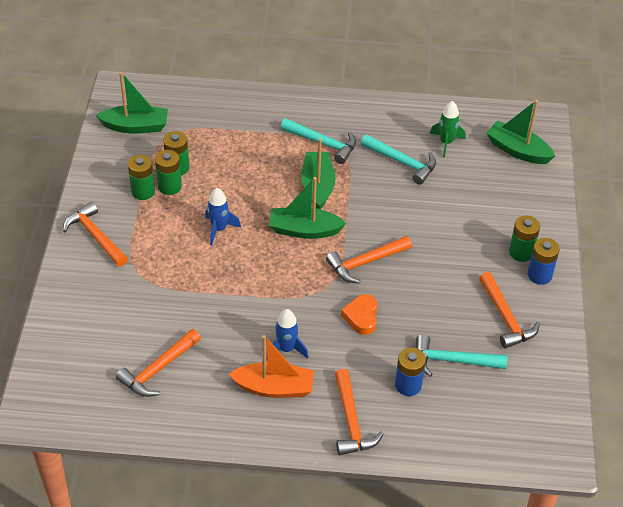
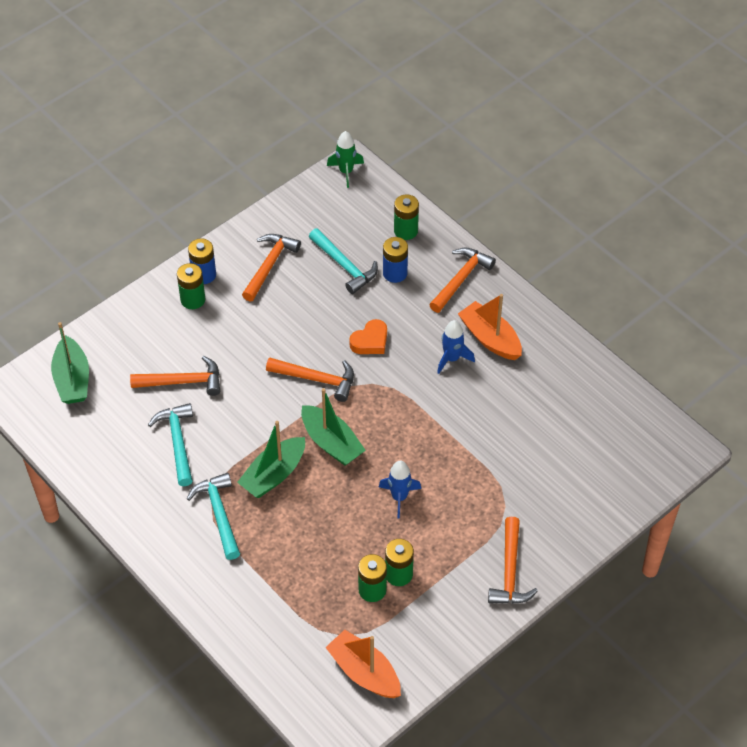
camera: 135 degrees left, 5 degrees up
green boat [96,72,168,133] -> orange boat [325,630,401,698]
orange hammer [116,329,201,397] -> orange hammer moved to [130,356,220,396]
green battery [128,155,155,200] -> green battery moved to [394,194,419,240]
green rocket [430,101,466,157] -> green rocket moved to [327,131,364,188]

